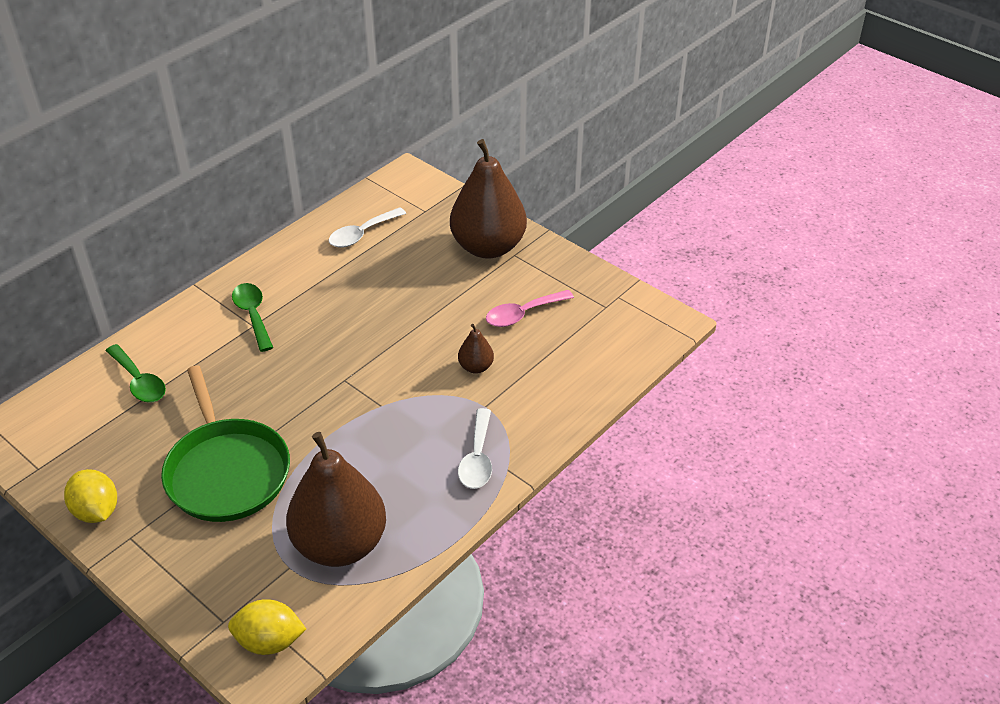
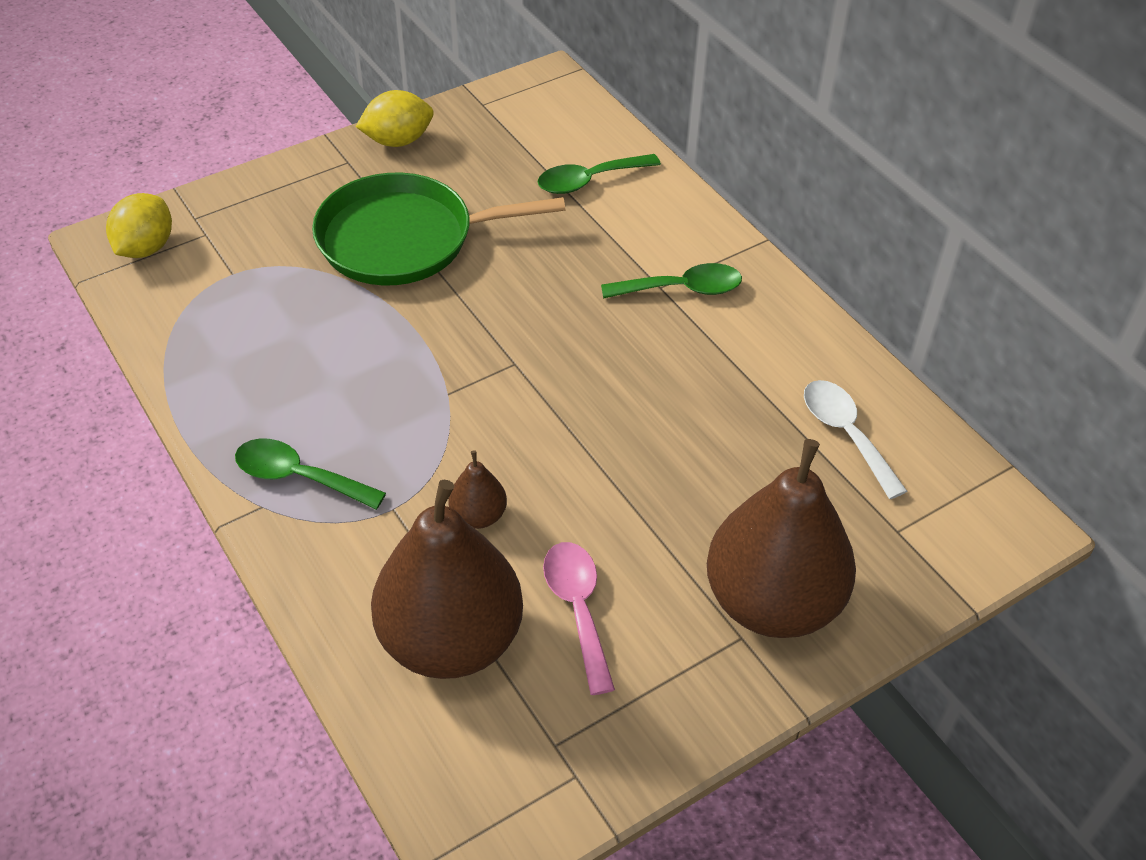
camera: 105 degrees right, 5 degrees up
brown pear [286,432,386,567] -> brown pear moved to [371,479,523,679]
white spoon [458,408,492,489] -> green spoon [235,438,386,510]

